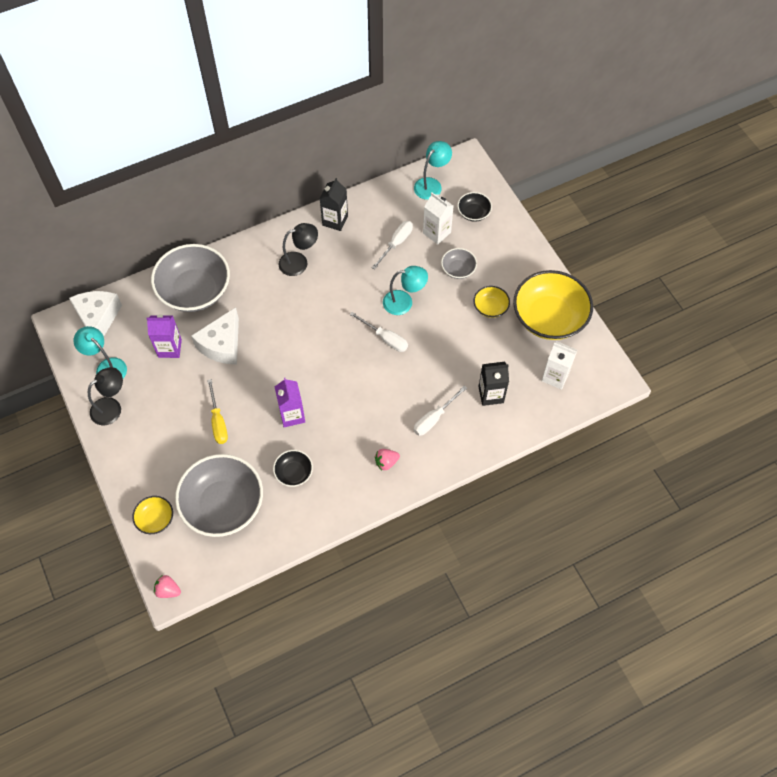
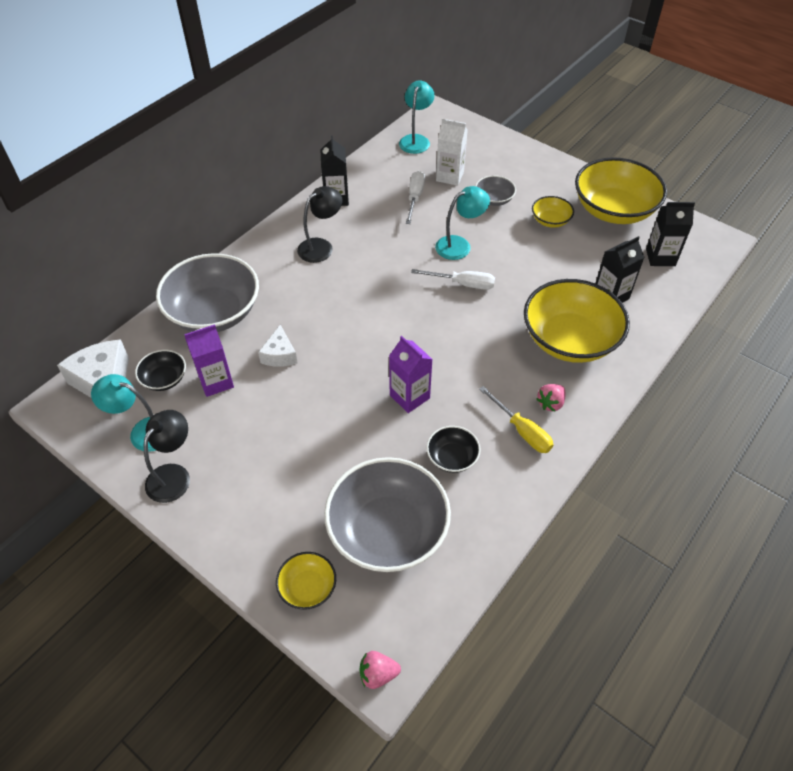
camera: 25 degrees left, 10 degrees down
white cheese [191,307,239,365] -> white cheese [258,325,297,367], size x0.59
yellow screwdriver [207,379,228,444] -> yellow screwdriver moved to [479,386,554,453]
white screwdriver [414,386,467,436] -> yellow bowl [524,279,630,363]
black bowl [457,192,492,222] -> black bowl moved to [135,350,186,391]
white carton [542,341,577,390] -> black carton [646,202,695,266]

